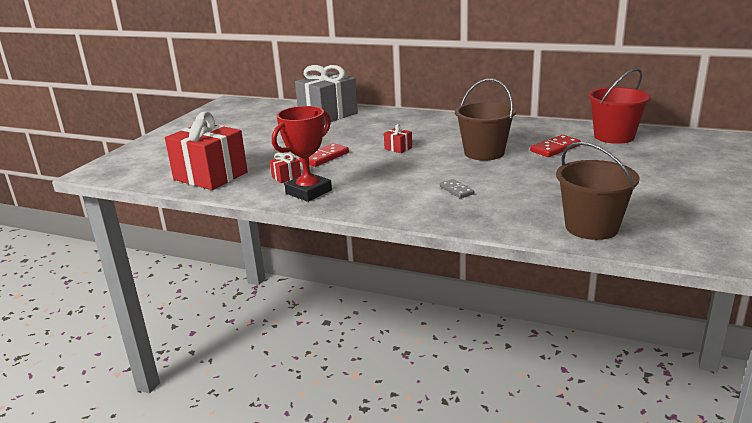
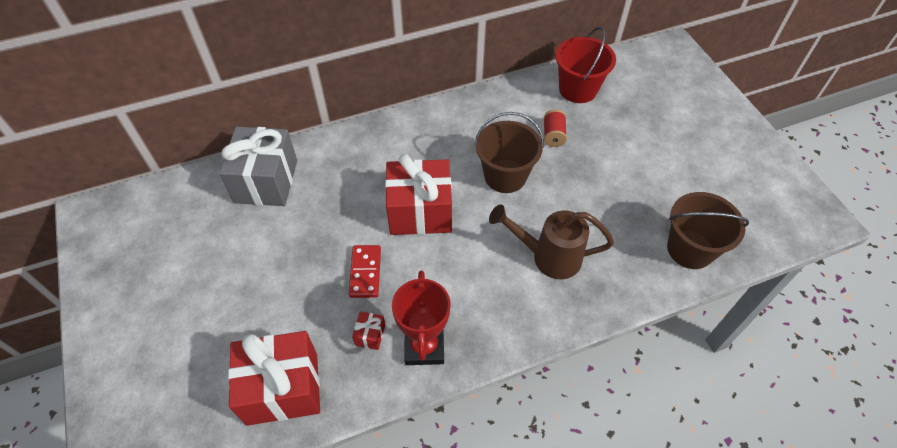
camera: 45 degrees left, 30 degrees up
red gift [384,124,412,153] -> red gift [385,154,452,235], size x2.48
grey domino [440,179,474,198] -> brown watering can [489,204,614,279]
red domino [530,135,581,157] -> red spool [544,110,567,147]

